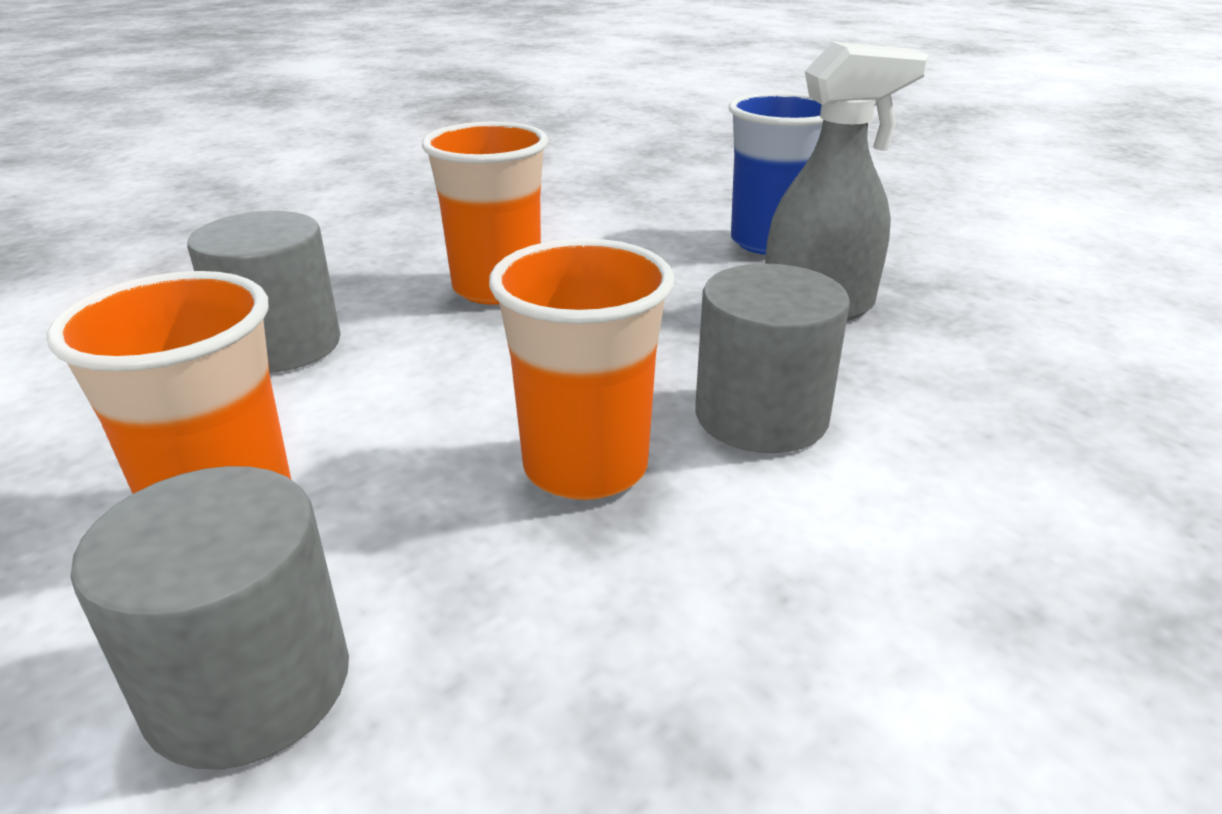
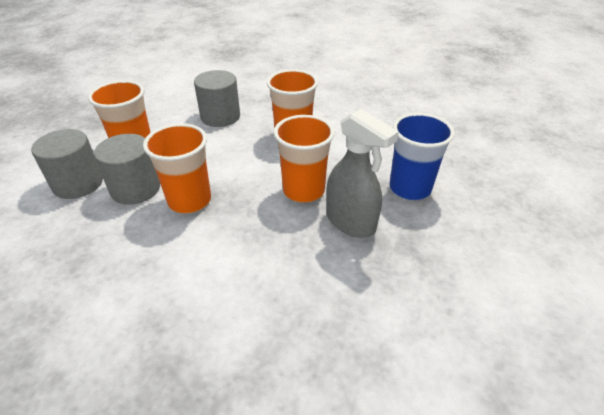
camera: 60 degrees right, 10 degrees up
grey cylinder [695,263,850,453] -> grey cylinder moved to [94,134,160,205]
none -> orange cup [274,115,335,203]

